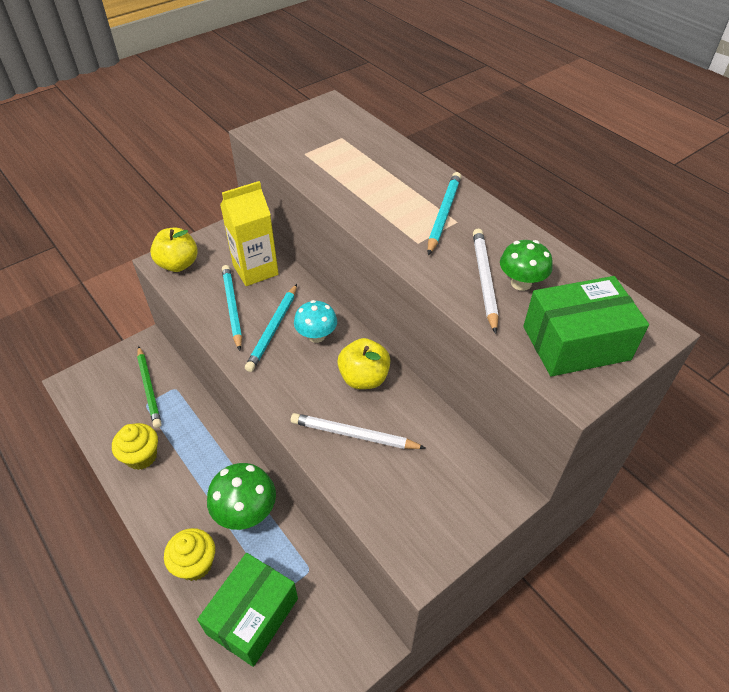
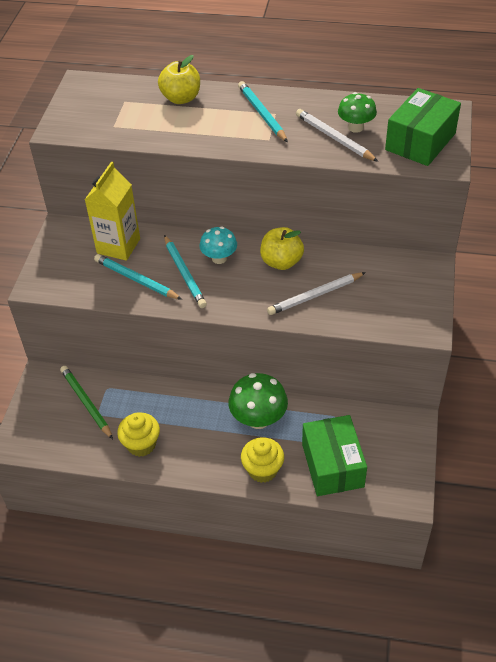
camera: 40 degrees left, 0 degrees up
green pencil [137,346,162,428] -> green pencil turned 150 degrees counterclockwise [60,366,113,439]
yellow apple [150,227,198,272] -> yellow apple moved to [158,55,200,104]

